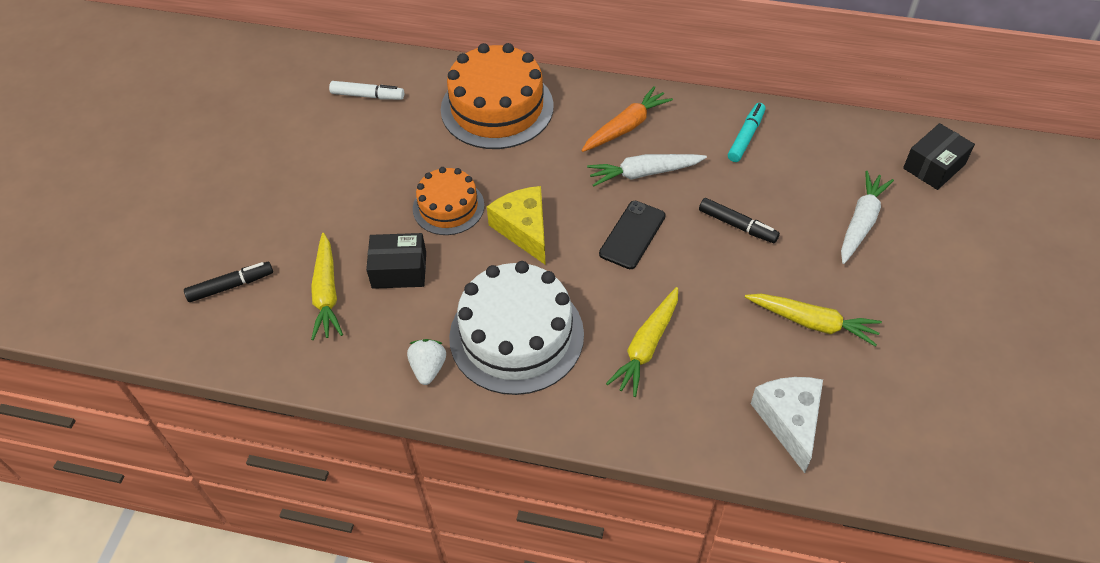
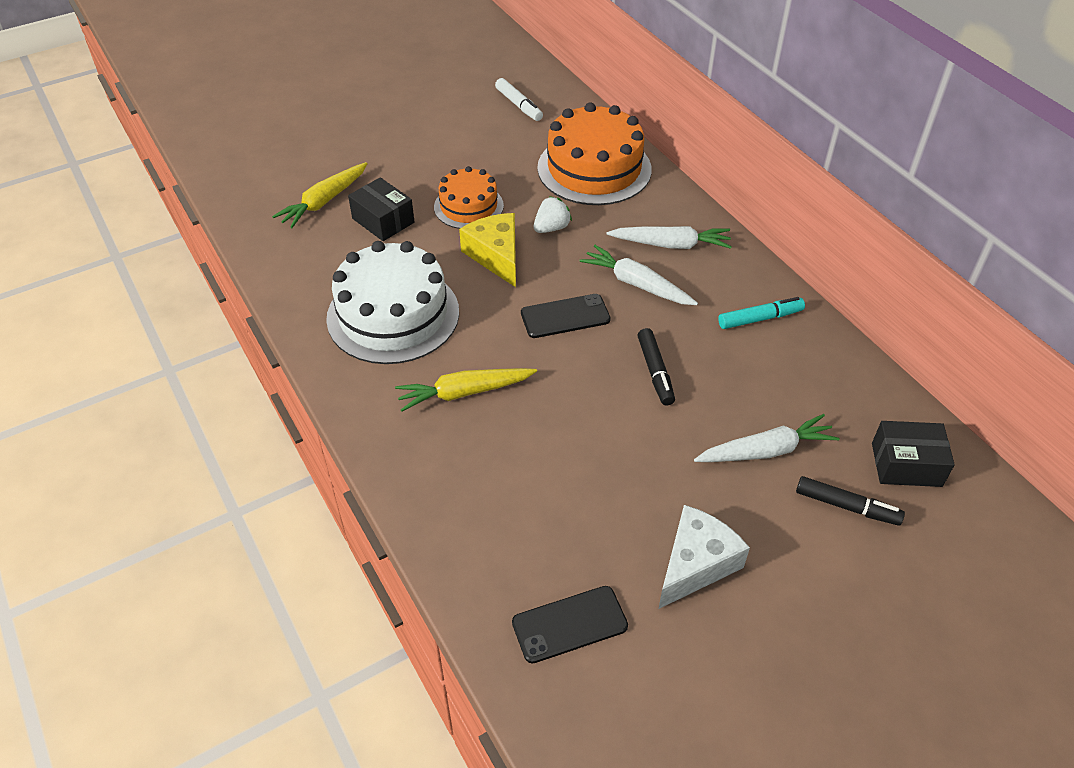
camera: 45 degrees right, 5 degrees down
black marker [184,262,273,302] -> black marker moved to [796,476,905,526]
white strawberry [407,339,446,385] -> white strawberry moved to [534,196,572,233]
yellow cheese [487,186,546,265] -> yellow cheese turned 45 degrees counterclockwise [459,213,516,287]
orange carrot [582,86,673,152] -> white carrot [607,226,732,249]
yellow carrot [745,294,882,347] -> none
white cheese [751,377,823,473] -> white cheese moved to [659,505,750,609]
none -> black phone [512,586,628,663]

